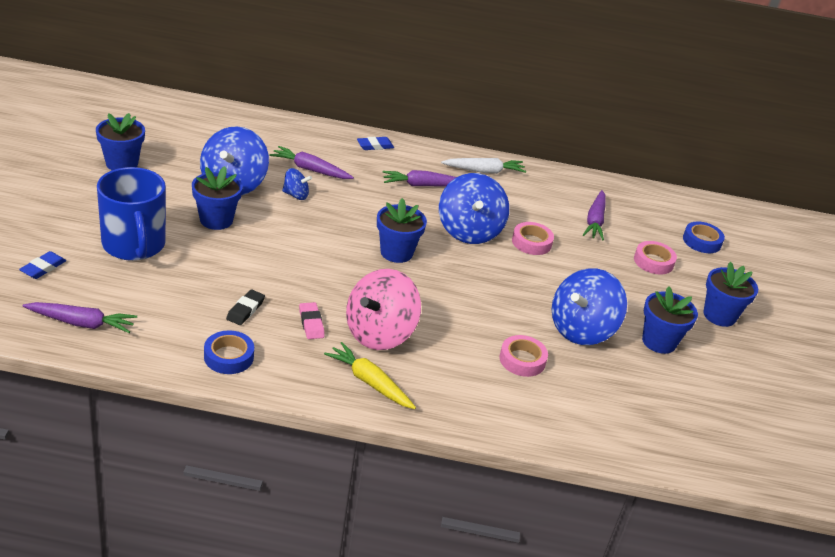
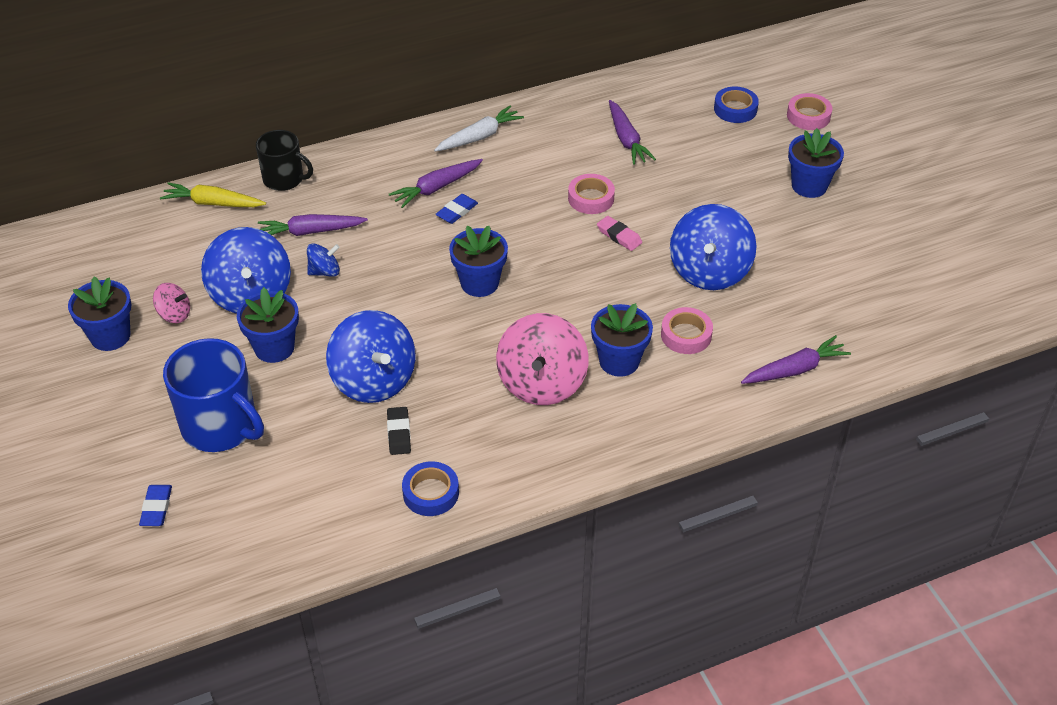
camera: 25 degrees left, 10 degrees up
purple carrot [22,302,137,333] -> purple carrot moved to [741,335,851,384]
pink eraser [299,302,325,339] -> pink eraser moved to [597,216,642,251]
yellow carrot [324,342,416,409] -> yellow carrot moved to [160,182,266,207]
blue eraser [357,137,394,150] -> blue eraser moved to [435,194,478,224]
blue spinning top [439,173,509,244] -> blue spinning top moved to [326,310,416,403]
pink tape [634,241,677,274] -> pink tape moved to [787,93,832,130]
blue flower pot [642,286,698,354] -> blue flower pot moved to [591,303,653,377]
none -> pink spinning top [153,283,190,323]
none -> black mug [256,130,313,191]

